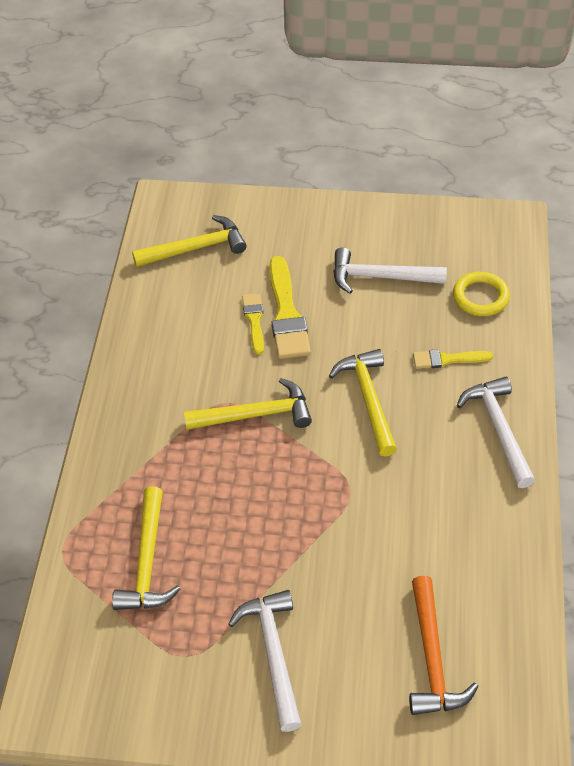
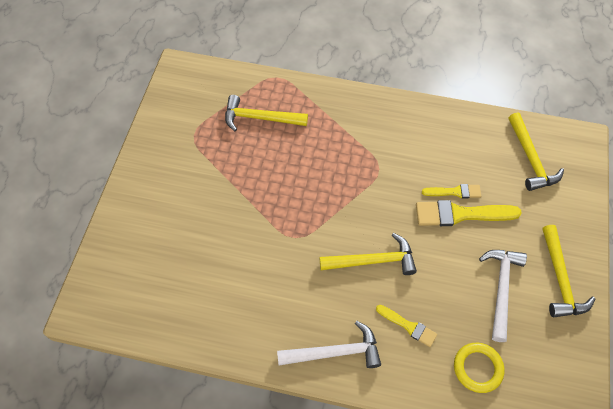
camera: 95 degrees right, 10 degrees up
yellow hammer [184,378,312,430] -> yellow hammer moved to [542,225,595,317]
white hammer [228,590,302,732] -> none
orange hammer [409,576,479,715] -> none
yellow brush [413,349,493,369] -> yellow brush turned 120 degrees clockwise [376,305,437,347]

